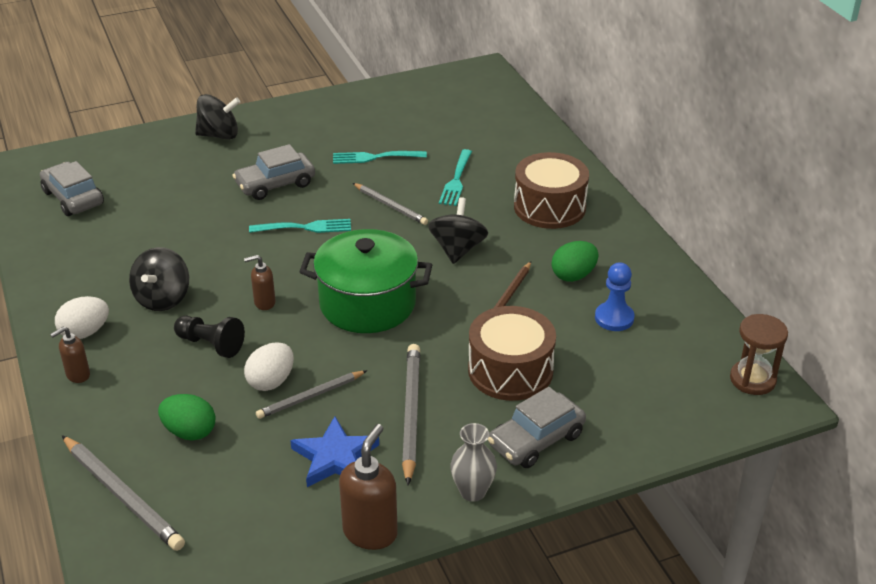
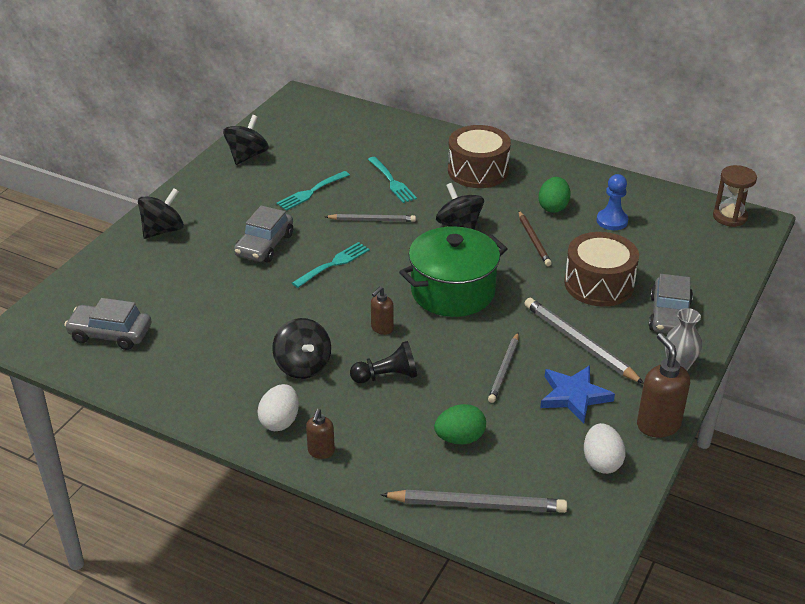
camera: 40 degrees left, 0 degrees up
white egg [244,342,294,391] -> white egg moved to [584,423,626,474]
none -> black spinning top [223,115,269,165]

